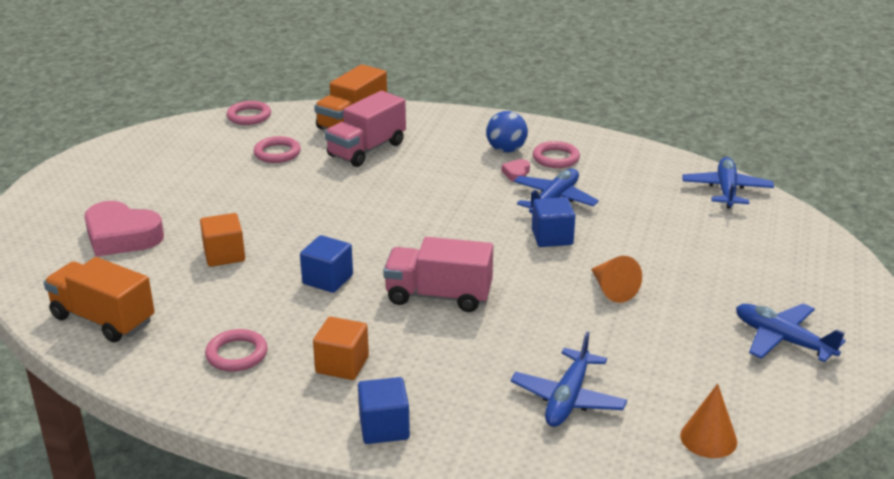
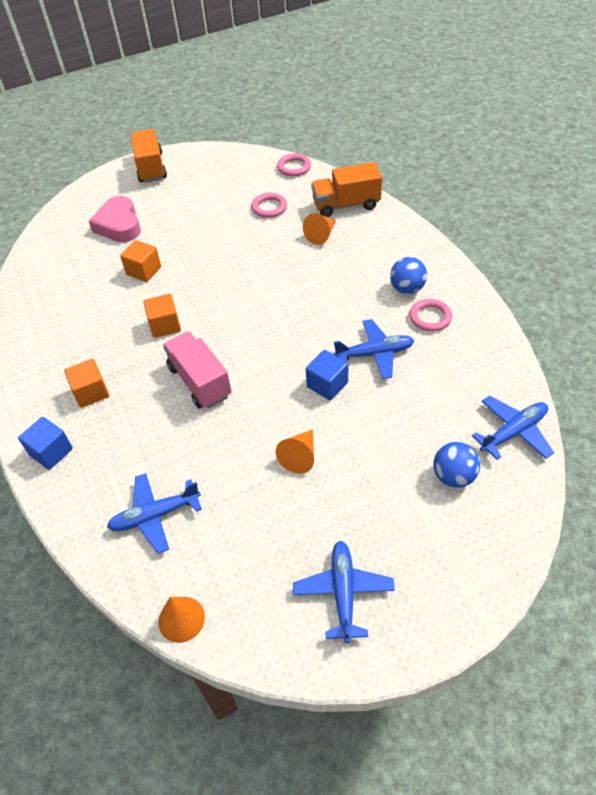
camera: 50 degrees right, 20 degrees up
orange truck [43,257,155,342] -> orange truck moved to [131,129,167,183]
pink ring [205,329,268,372] -> none
blue cube [300,235,353,293] -> orange cube [143,294,181,338]
pink truck [325,91,406,167] -> orange cone [303,213,336,245]
pink heart [502,159,530,182] -> none
none -> blue ball [433,442,480,488]

